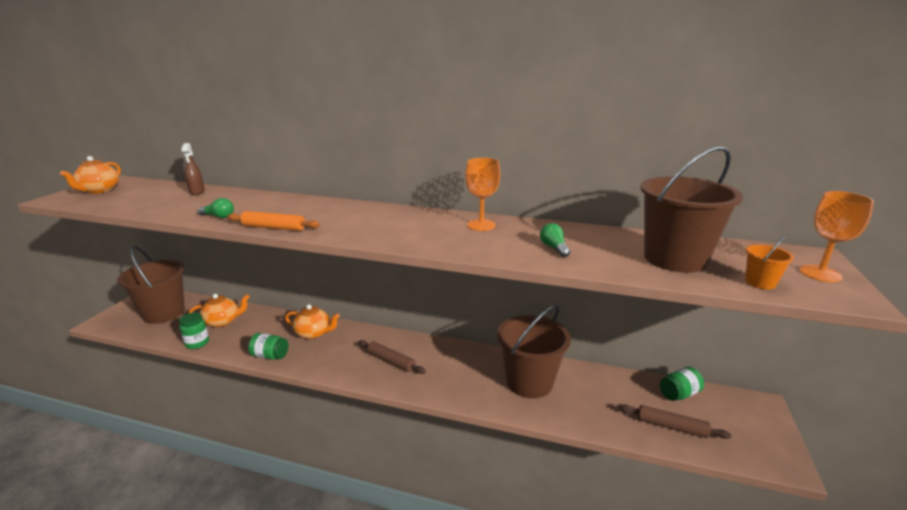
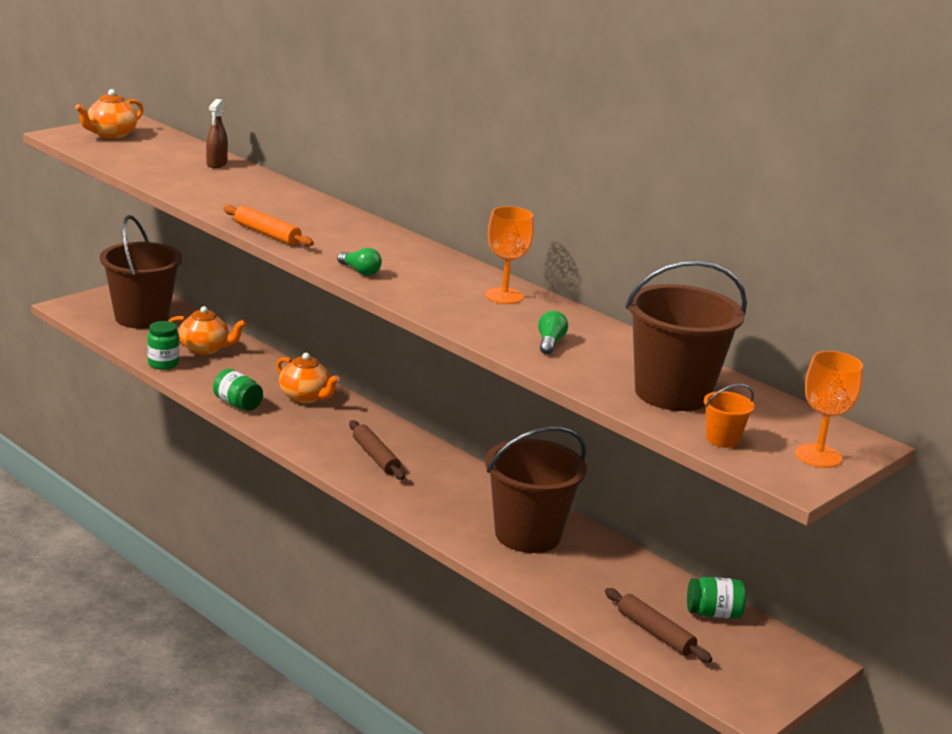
camera: 25 degrees right, 0 degrees up
green light bulb [198,198,234,218] -> green light bulb moved to [337,247,382,276]

